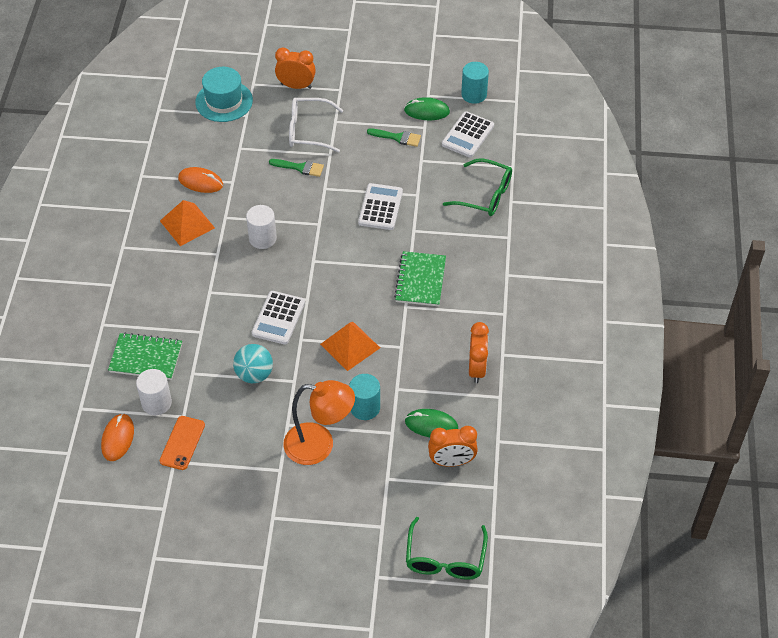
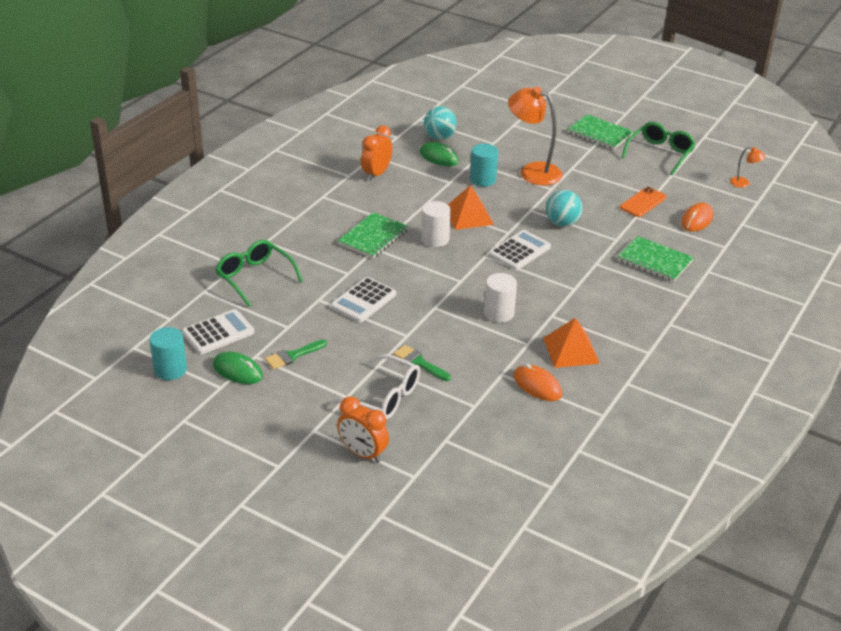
camera: 155 degrees left, 15 degrees down
white cylinder [136,369,172,415] -> white cylinder moved to [421,201,451,247]
turquoise hat [195,67,253,122] -> none
green brush [367,128,421,147] -> green brush turned 75 degrees counterclockwise [265,340,327,370]
green glasses [406,517,488,580] -> green glasses moved to [622,122,696,175]
orange clock [428,426,478,467] -> turquoise ball [424,106,457,140]
none -> green notebook [568,114,634,150]
none -> orange lamp [730,146,766,188]

